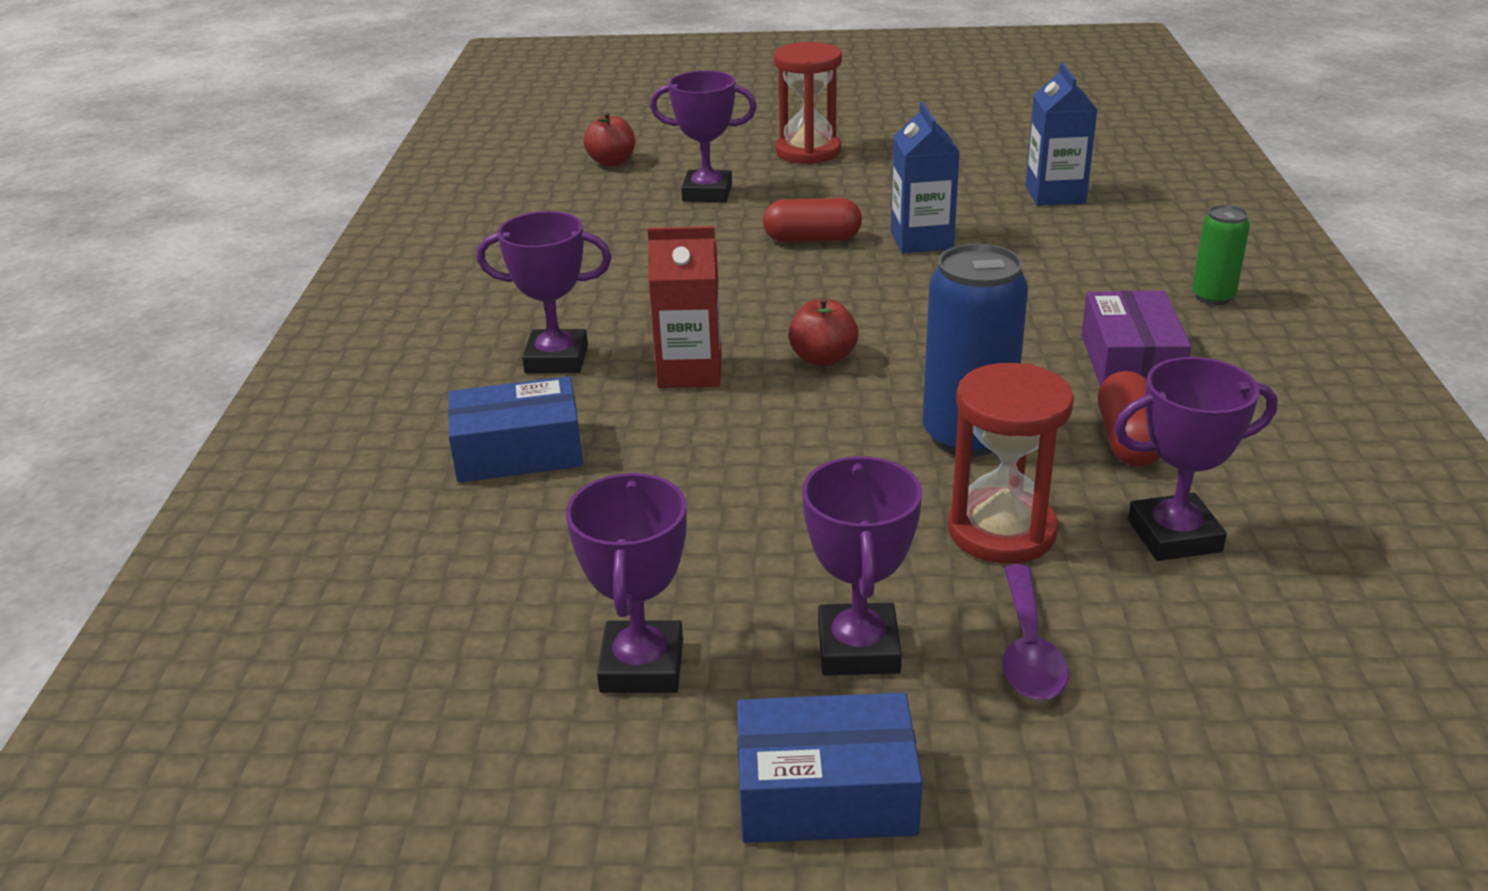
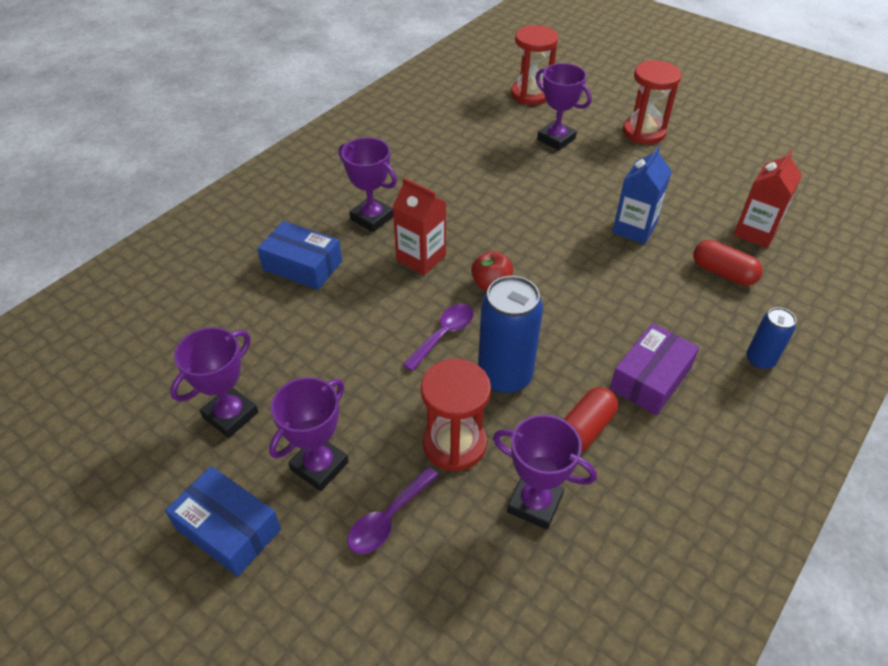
camera: 35 degrees right, 15 degrees up
red apple [583,112,635,167] -> red hourglass [511,25,558,105]
red capsule [763,198,862,242] -> red capsule moved to [693,240,763,286]
blue carton [1025,63,1097,206] -> red carton [734,150,802,248]
green can [1192,205,1250,305] -> blue can [746,307,796,369]
none -> purple spoon [403,304,474,371]

